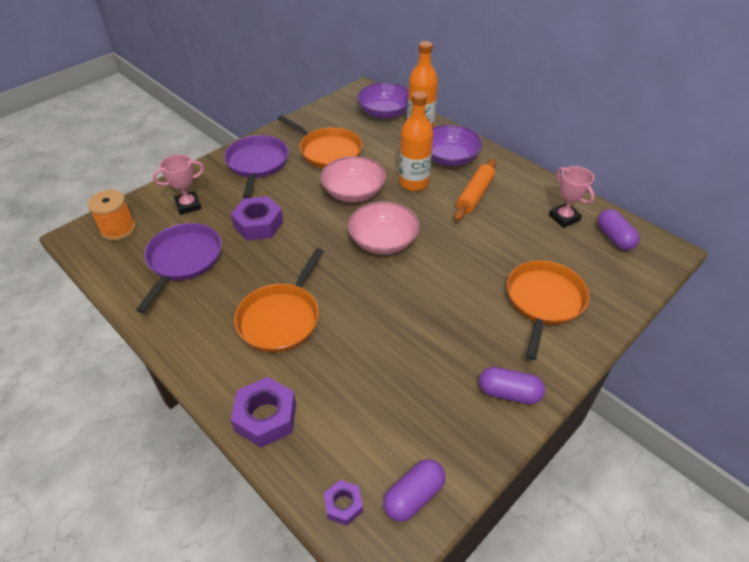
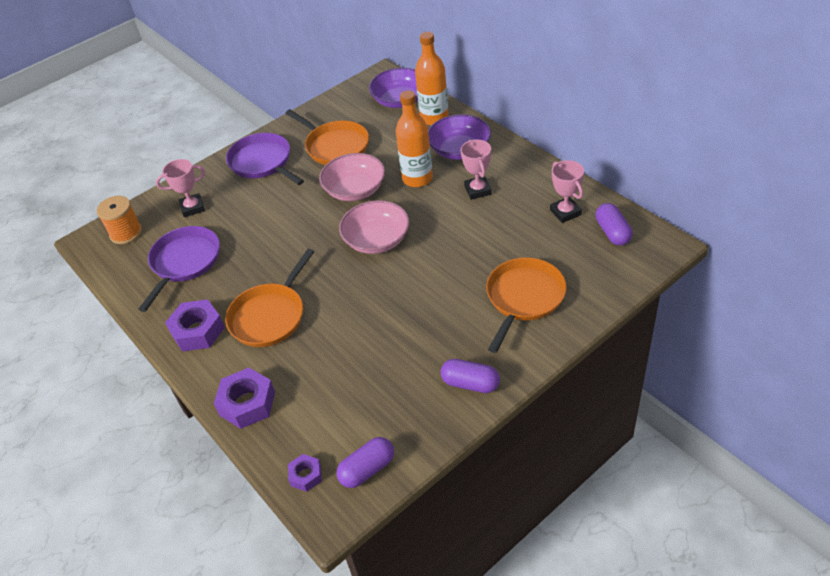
camera: 10 degrees right, 0 degrees up
purple pan [224,135,289,199] -> purple pan turned 45 degrees counterclockwise [226,133,304,185]
purple nut [231,196,283,240] -> purple nut moved to [165,299,225,352]
orange rolling pin [454,159,496,221] -> pink trophy [461,140,492,200]

